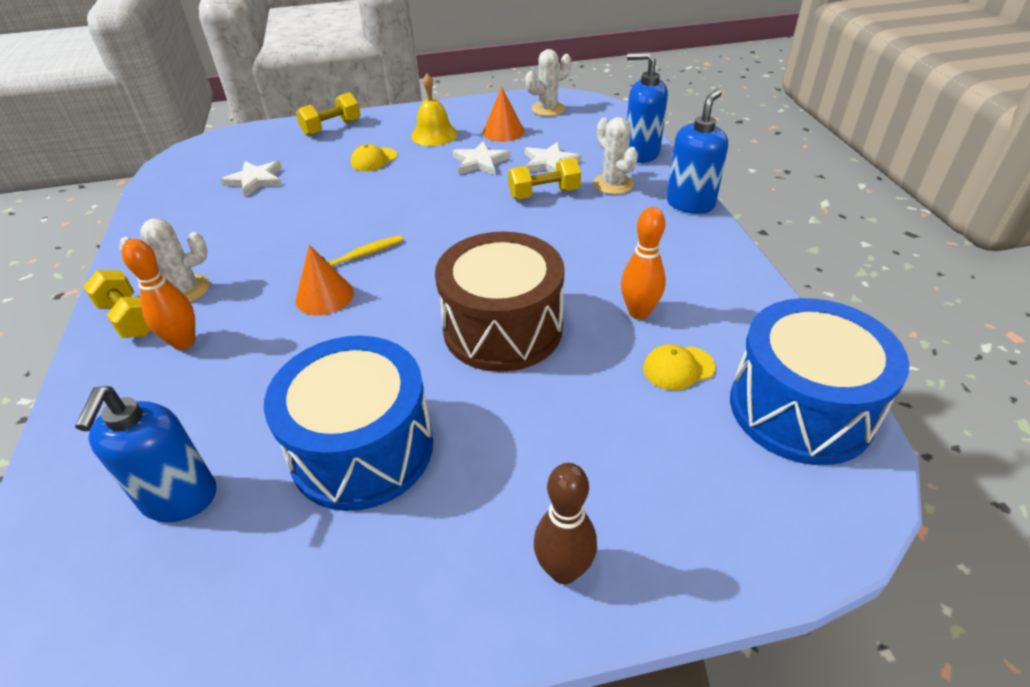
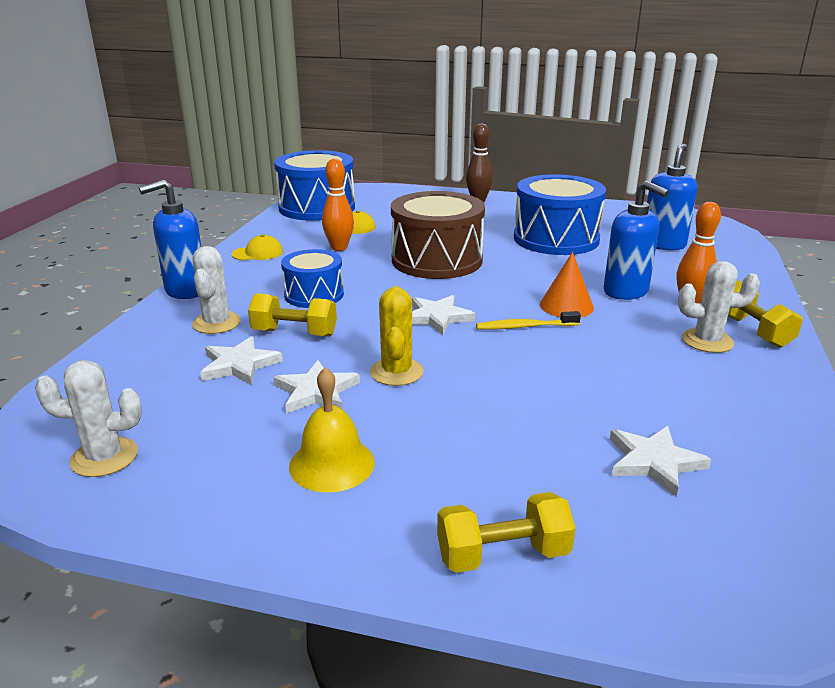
camera: 155 degrees left, 15 degrees down
yellow cap [351,144,397,171] -> yellow cap moved to [231,235,283,260]
orange cone [483,87,524,142] -> none
blue soap dispenser [627,52,668,163] -> blue soap dispenser moved to [604,181,669,300]
none -> blue drum [281,249,344,308]
none -> yellow cactus [370,286,424,386]
none -> white star [412,295,475,335]

